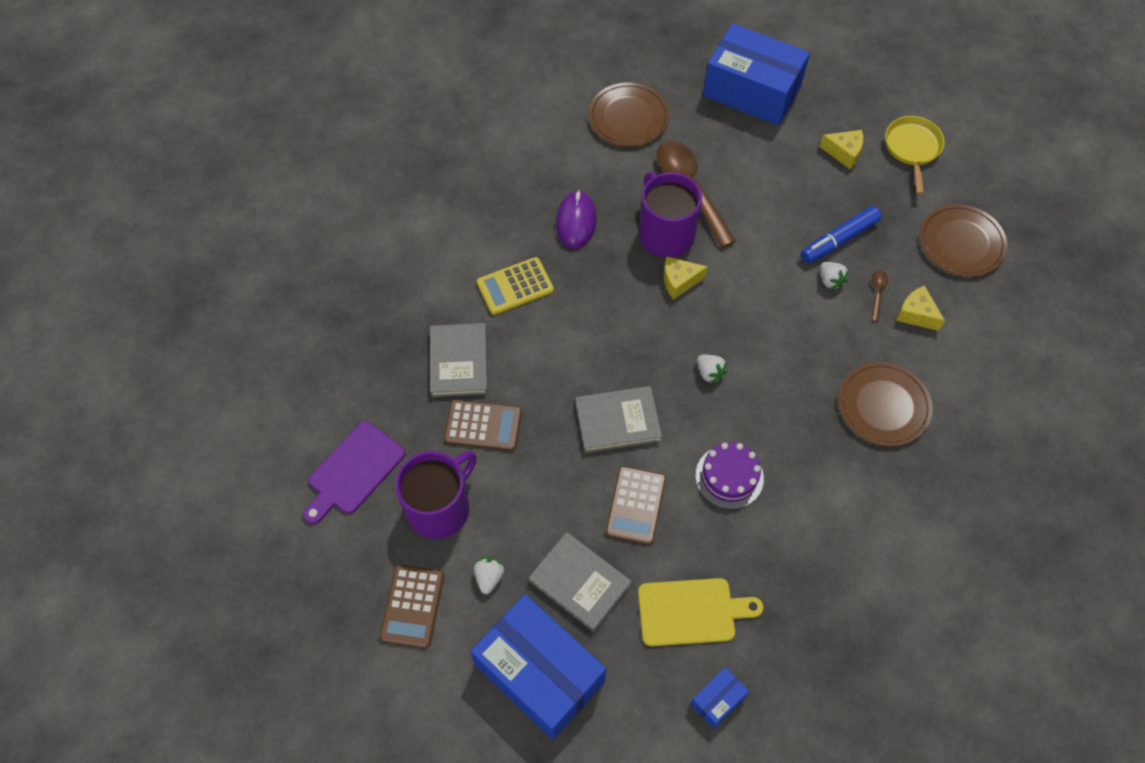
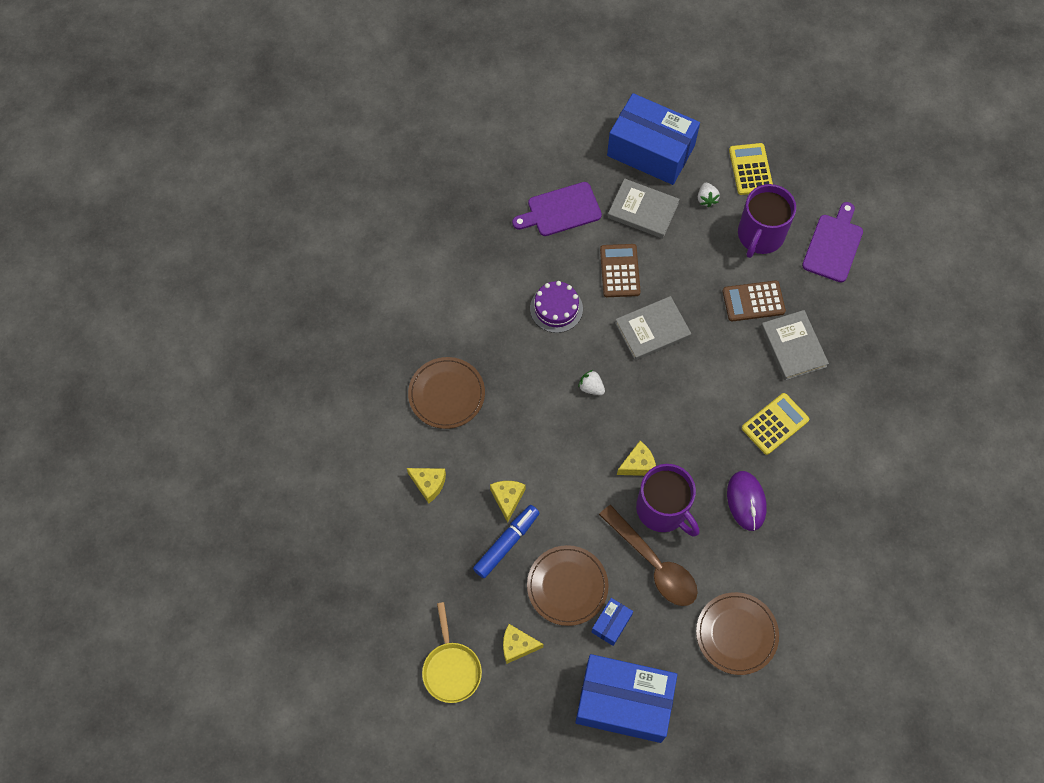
camera: 165 degrees right, 5 degrees up
brown calculator [380,565,444,648] -> yellow calculator [729,143,773,195]
yellow cutting board [638,578,763,646] -> purple cutting board [512,182,602,236]
blue box [690,667,749,729] -> blue box moved to [592,598,633,646]
white strawberry [820,262,849,289] -> yellow cheese [490,481,525,522]
brown spoon [871,270,888,322] -> none
brown plate [920,204,1007,277] -> brown plate moved to [527,545,609,626]

